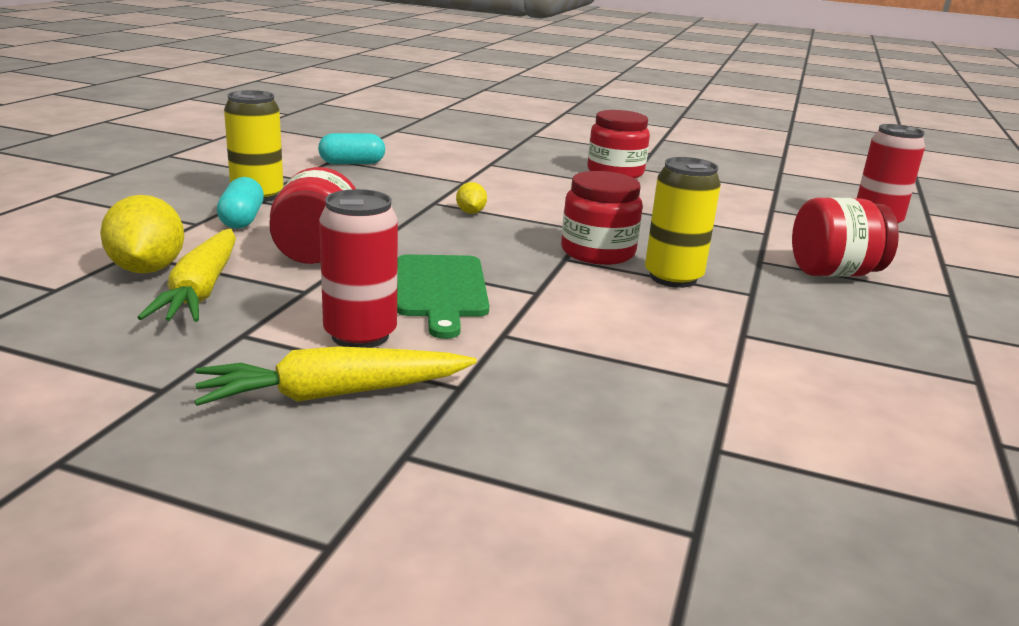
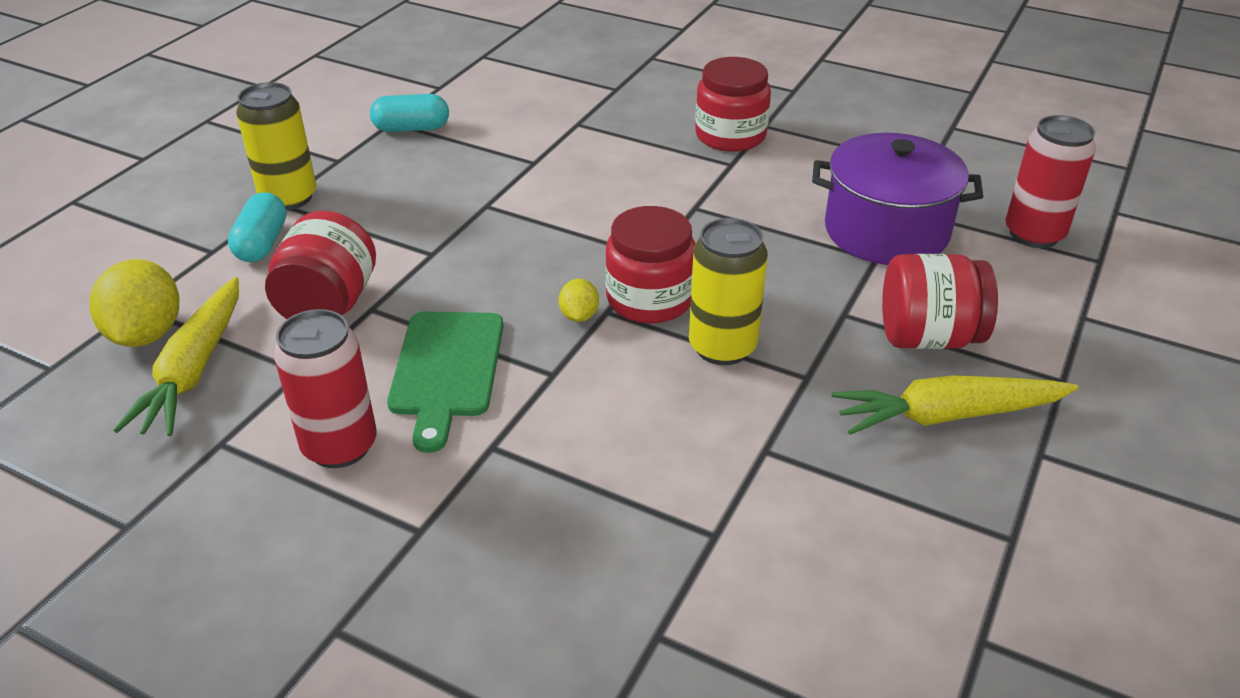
camera: 10 degrees right, 15 degrees up
yellow carrot [195,346,477,406] -> yellow carrot moved to [832,375,1079,435]
yellow lemon [456,182,487,214] -> yellow lemon moved to [559,279,599,322]
none -> purple pot [812,133,983,265]

